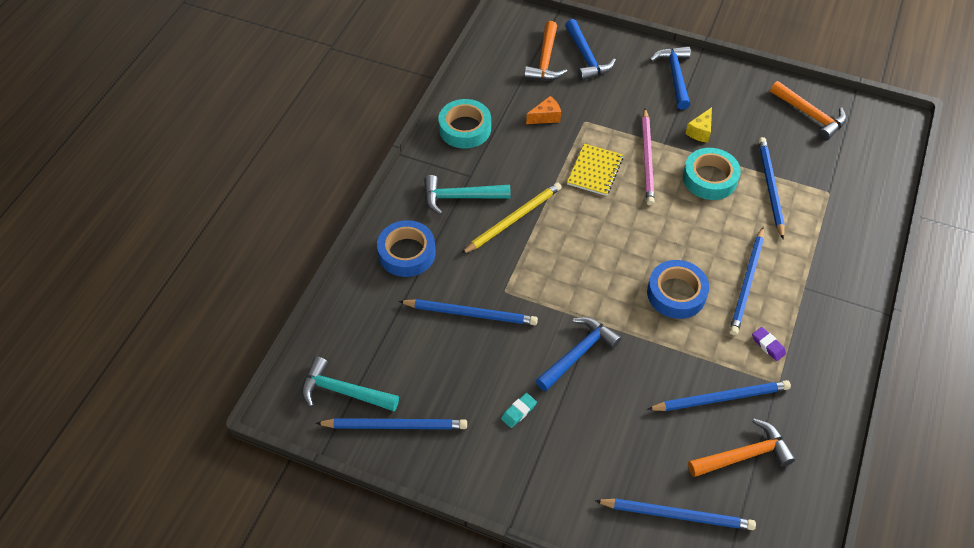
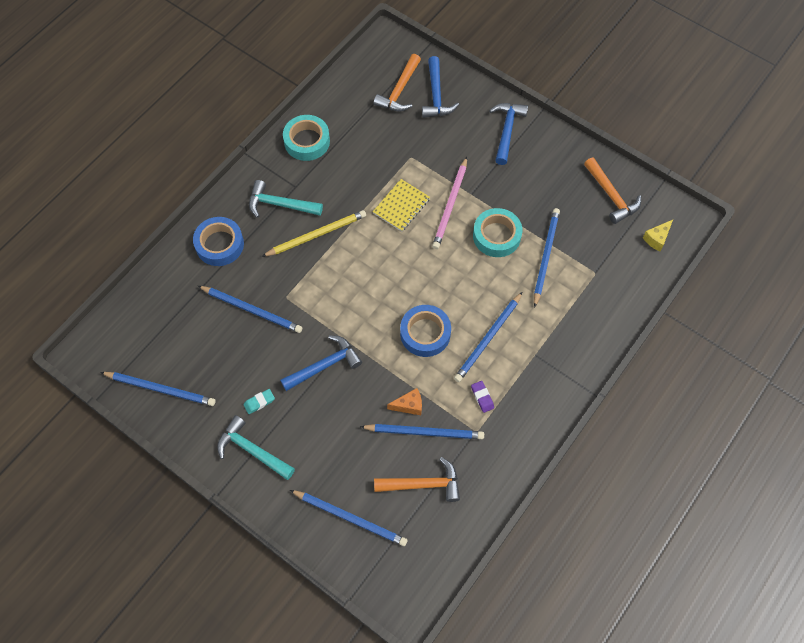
camera: 15 degrees right, 10 degrees up
turquoise hammer [302,357,399,411] -> turquoise hammer moved to [217,415,295,480]
orange cheese [526,96,561,124] -> orange cheese moved to [387,388,422,415]
yellow cheese [686,107,712,143] -> yellow cheese moved to [643,220,673,251]

